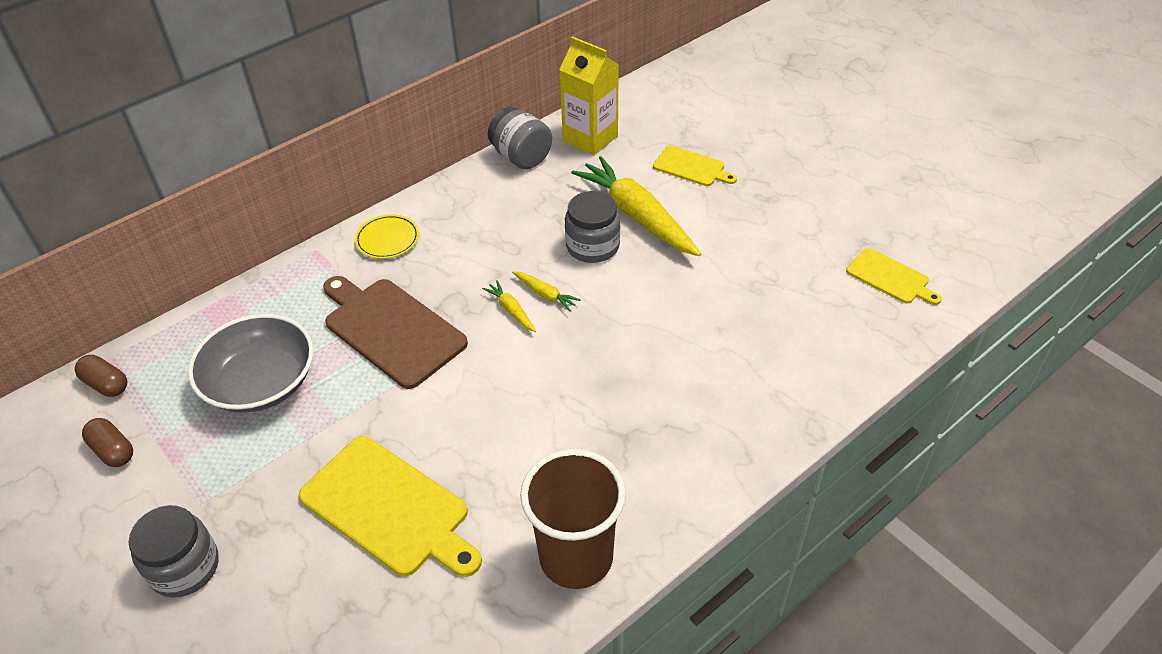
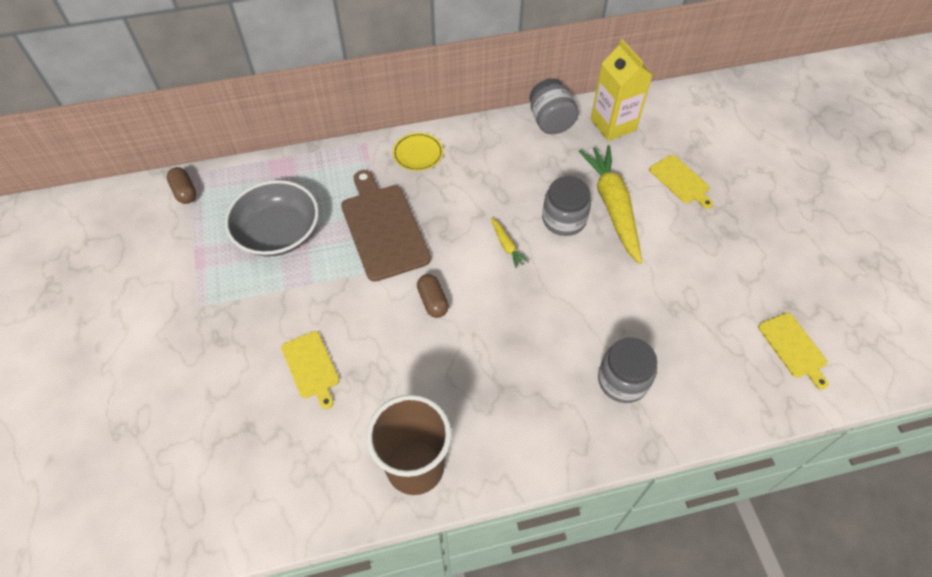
camera: 25 degrees right, 10 degrees up
brown capsule [82,418,133,467] -> brown capsule moved to [417,274,449,318]
grey jar [129,505,219,598] -> grey jar moved to [598,338,657,403]
yellow cutting board [299,436,482,577] -> yellow cutting board [281,331,340,409], size x0.56
yellow carrot [482,280,536,332] -> none

